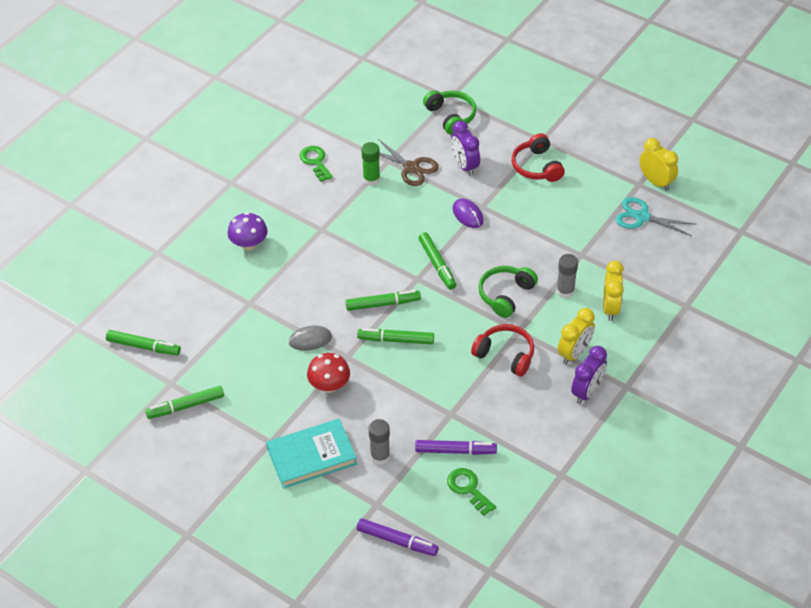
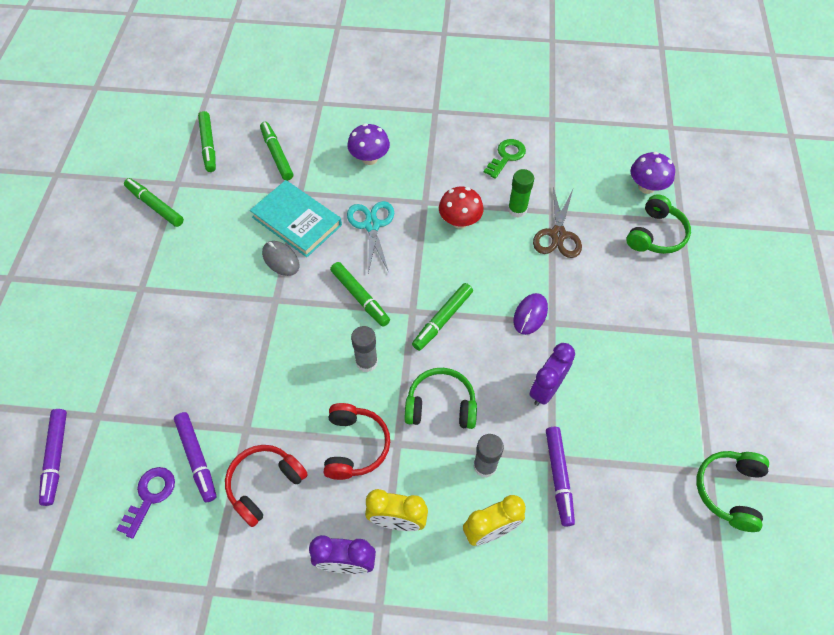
camera: 60 degrees right, 10 degrees up
turquoise book [266,419,357,489] -> turquoise book moved to [250,180,342,257]
red mushroom [307,353,350,393] -> red mushroom moved to [439,187,484,229]
green marker [357,328,434,344] -> green marker moved to [260,122,293,181]
grey glue stick [369,419,390,465] -> grey glue stick moved to [351,326,378,373]
green key [447,468,496,516] -> purple key [116,467,175,539]
purple clock [451,121,480,176] -> purple clock moved to [529,343,575,406]
red headphones [512,133,565,182] -> red headphones moved to [225,445,308,527]
turquoise scissors [615,197,697,236] -> turquoise scissors moved to [347,201,394,273]
yellow clock [640,138,678,191] -> green headphones [696,451,769,532]
none -> purple marker [546,427,575,526]
none -> purple mushroom [631,152,675,194]

